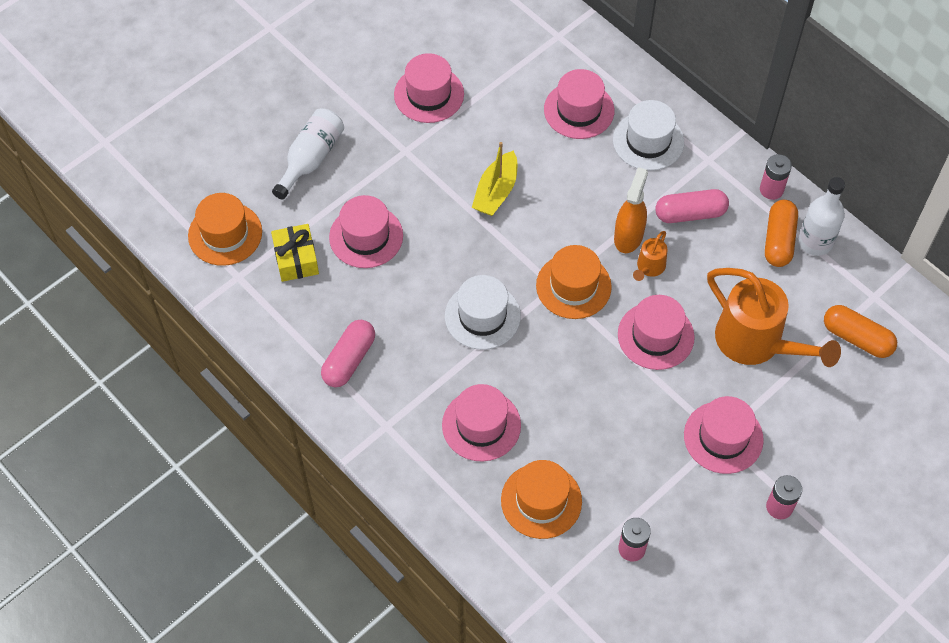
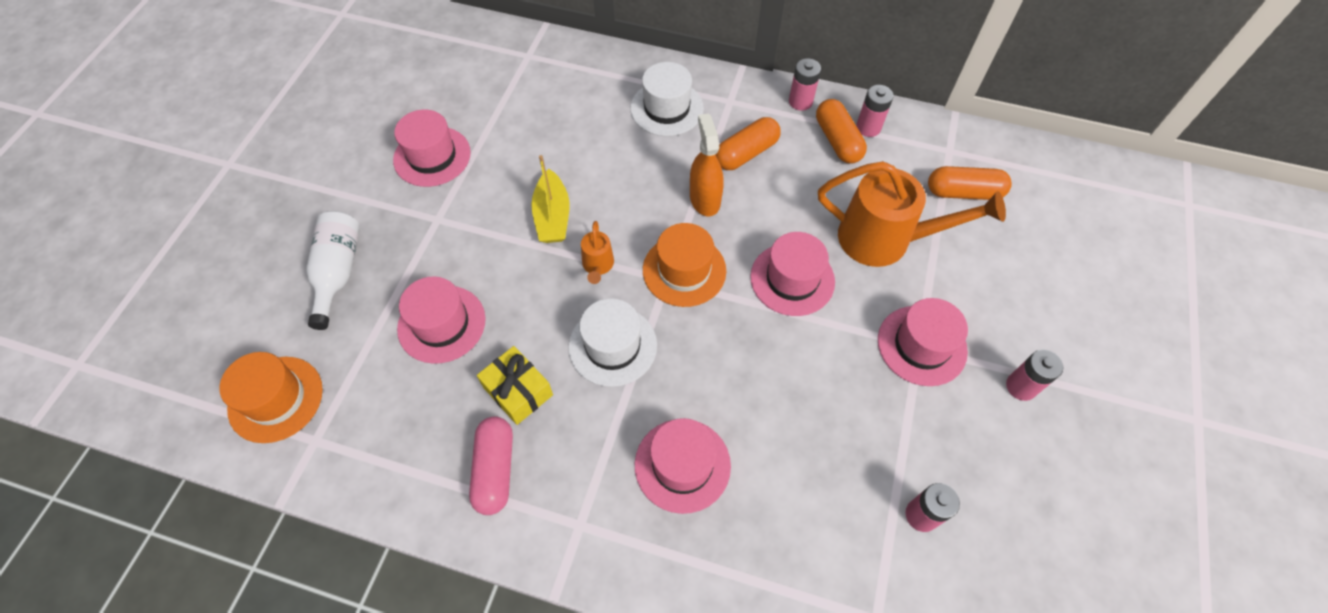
camera: 30 degrees left, 0 degrees up
yellow gift [271,224,319,282] -> yellow gift moved to [477,346,553,425]
orange hat [501,460,582,539] -> none
pink hat [544,69,614,139] -> none
orange watering can [633,231,668,281] -> orange watering can moved to [581,221,614,284]
pink capsule [655,189,729,223] -> orange capsule [715,117,781,170]
white bottle [799,177,845,256] -> pink battery [856,85,894,137]

